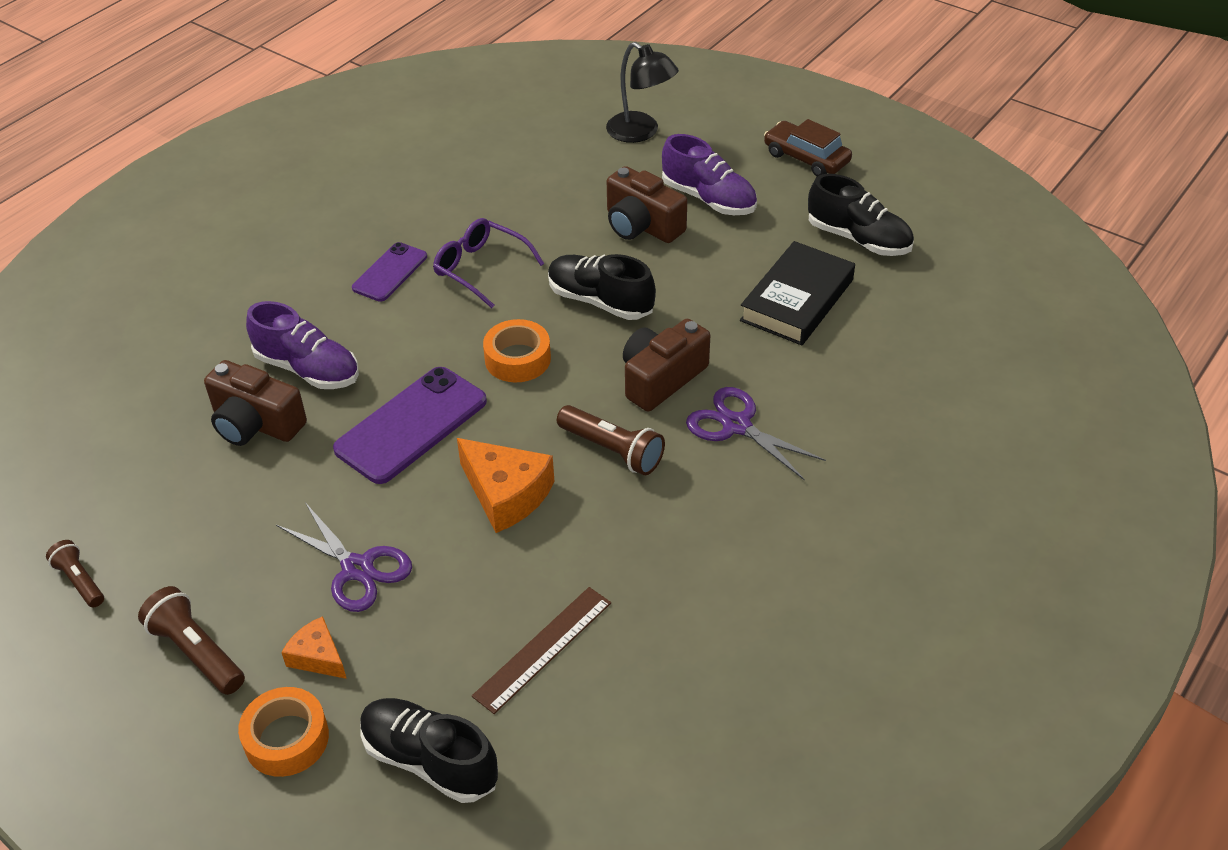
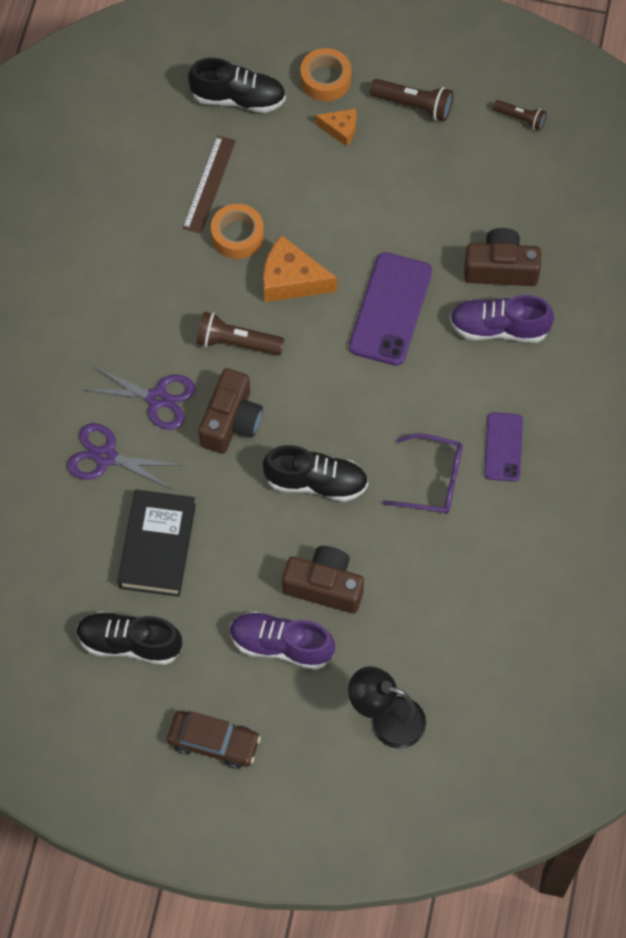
camera: 155 degrees right, 20 degrees up
purple scissors [276,502,412,612] -> purple scissors moved to [67,423,182,490]
orange tape [483,319,551,382] -> orange tape moved to [211,204,264,259]

